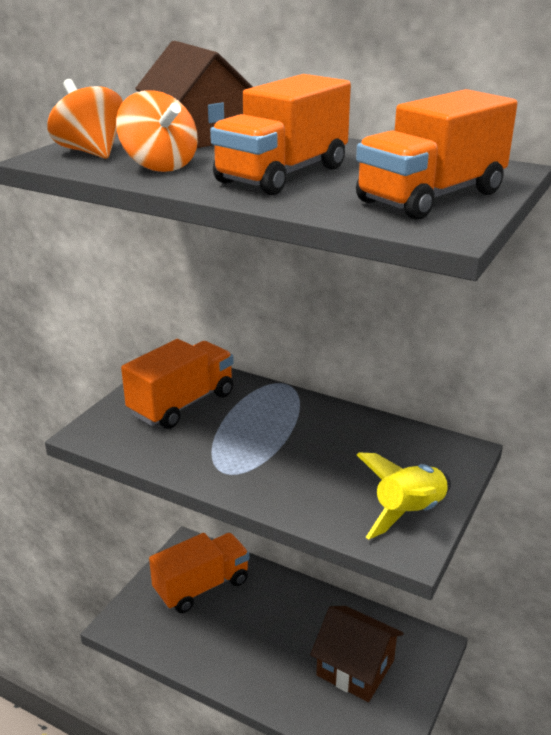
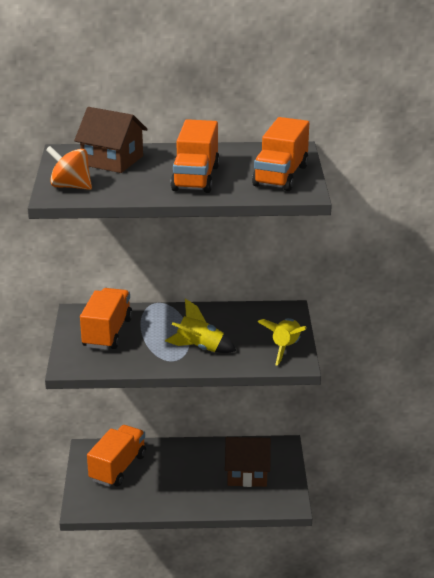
camera: 30 degrees left, 0 degrees up
orange spinning top [116,90,198,172] -> none
none -> yellow rocket [165,299,236,353]

